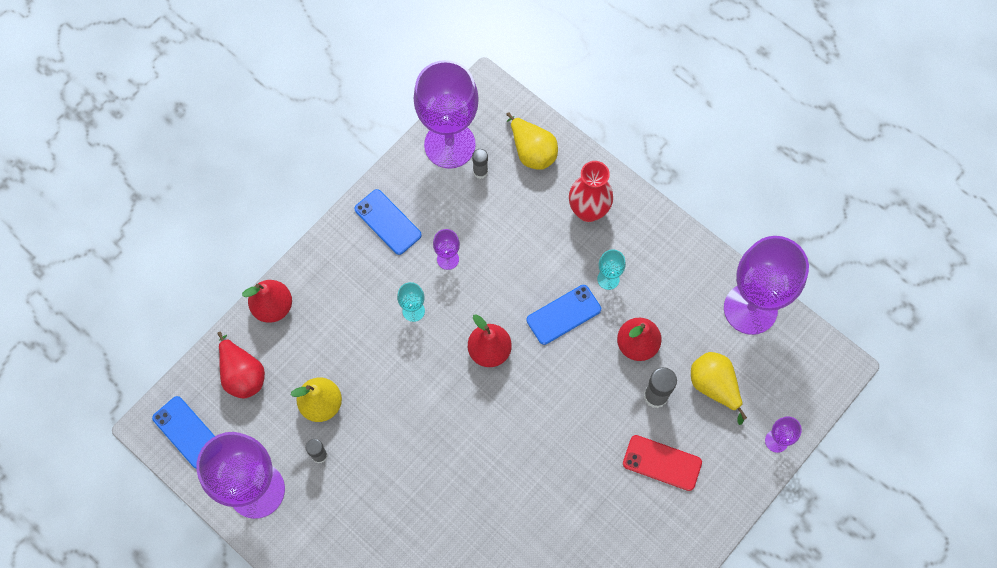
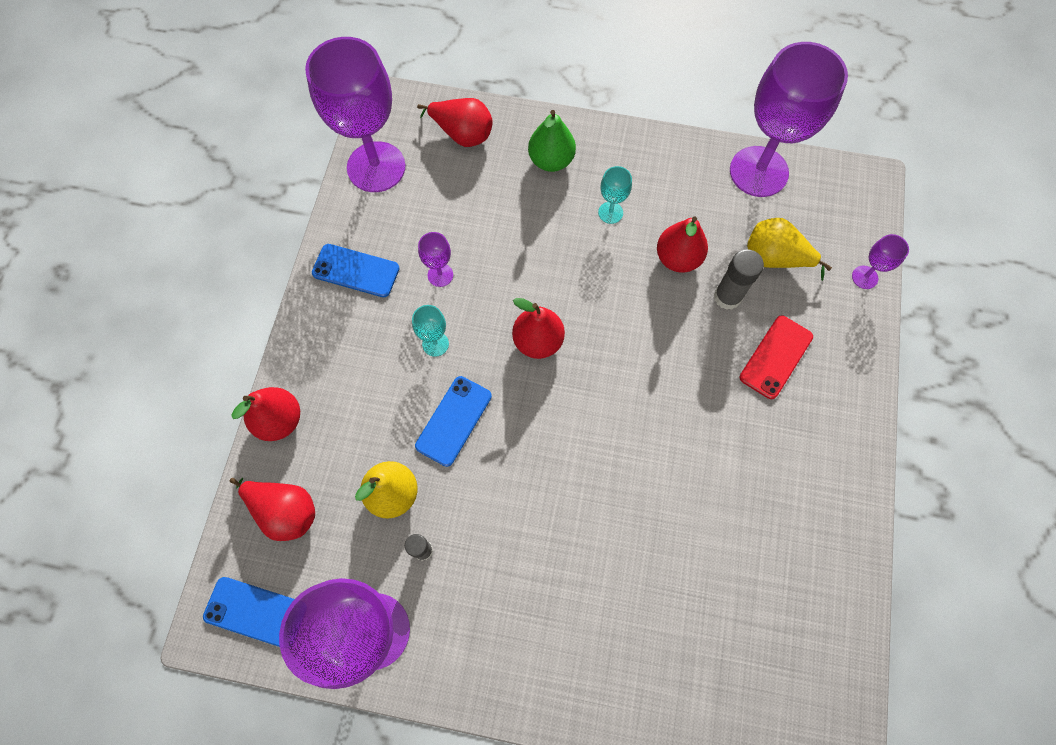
camera: 30 degrees left, 0 degrees up
grey glue stick [472,149,488,179] -> none
yellow pear [506,112,558,170] -> red pear [417,98,493,147]
blue phone [527,285,601,345] -> blue phone moved to [415,376,492,467]
red vase [569,161,613,222] -> green pear [528,110,576,172]
red phone [623,435,702,491] -> red phone turned 45 degrees counterclockwise [740,315,813,399]

